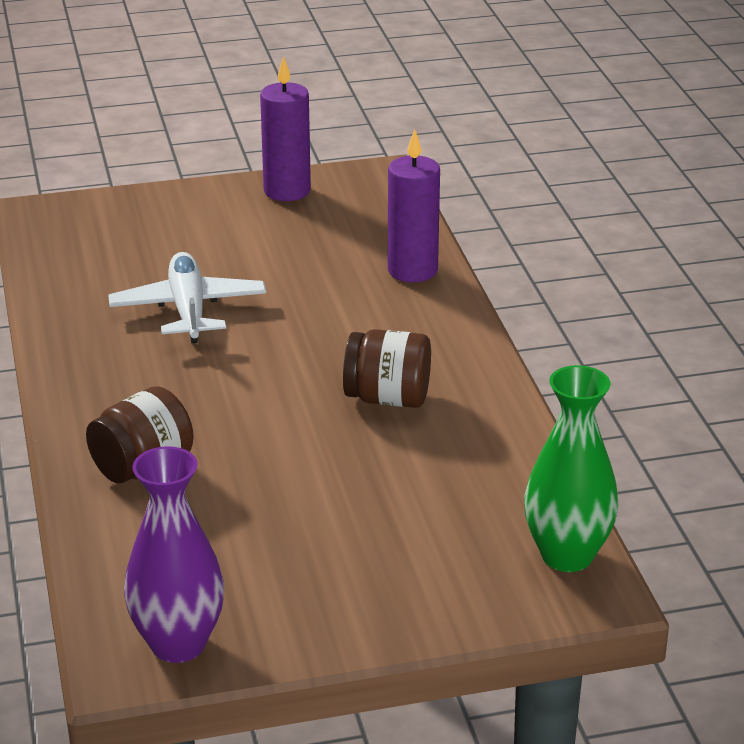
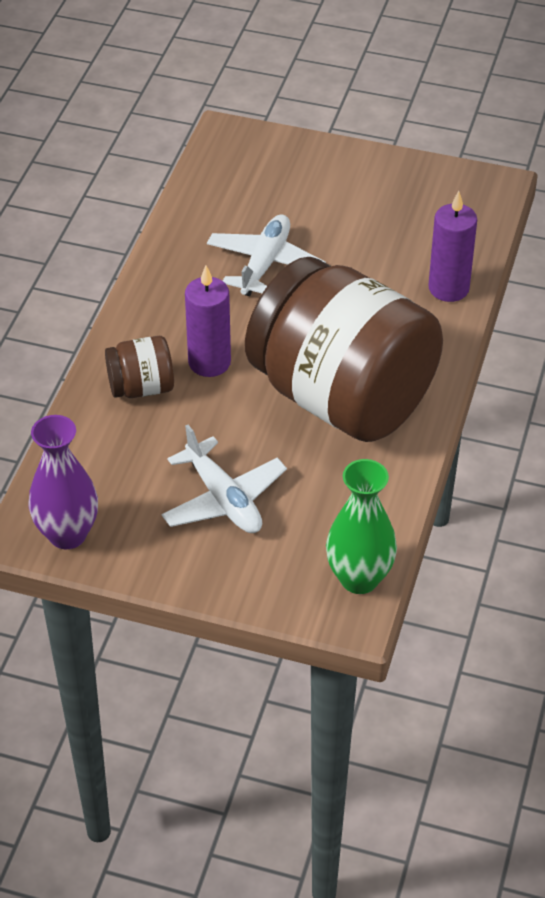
camera: 30 degrees right, 15 degrees up
purple candle [260,56,311,201] -> purple candle moved to [185,266,231,377]
brown jar [343,329,431,408] -> brown jar [245,257,443,442], size x2.48
none -> white plane [161,425,287,533]

